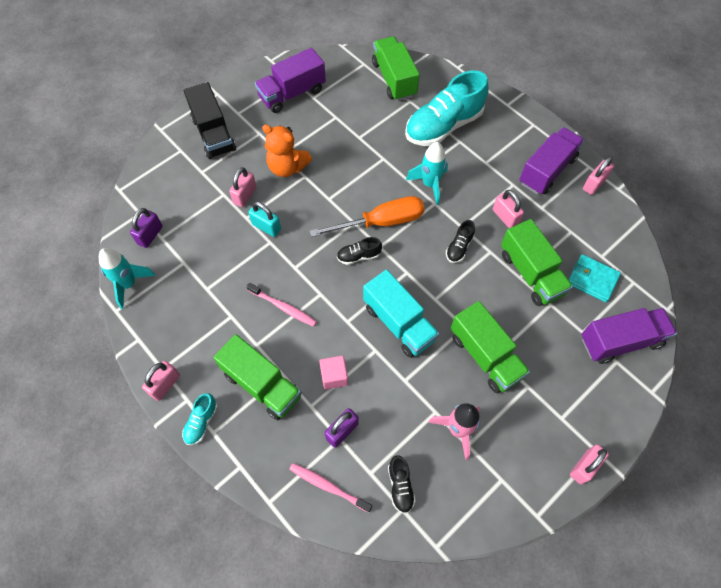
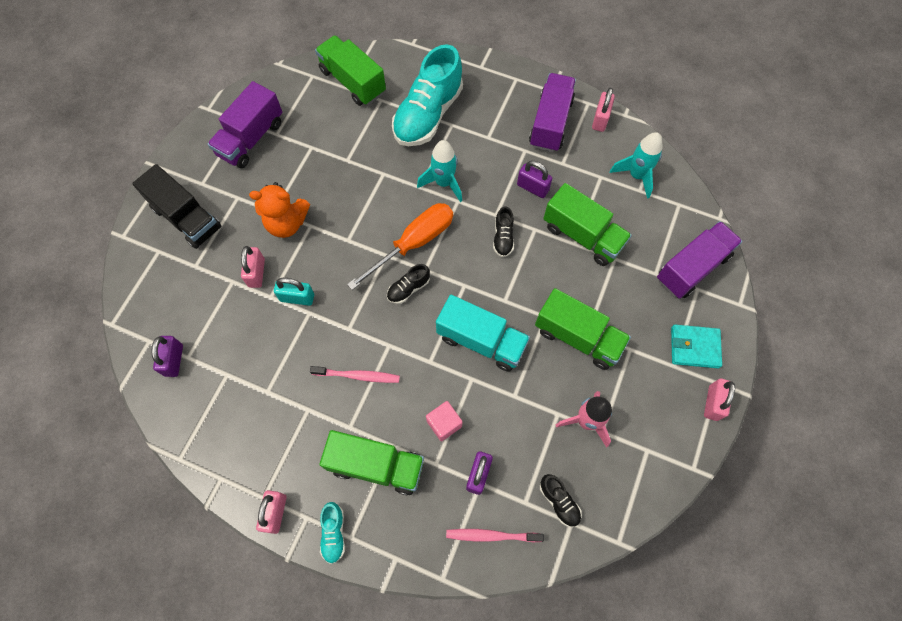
camera: 25 degrees left, 5 degrees up
turquoise rocket [99,248,155,309] -> turquoise rocket moved to [610,132,663,199]
pink padlock [493,190,524,228] -> purple padlock [517,161,552,198]
turquoise wallet [568,254,621,302] -> turquoise wallet moved to [671,325,722,368]

